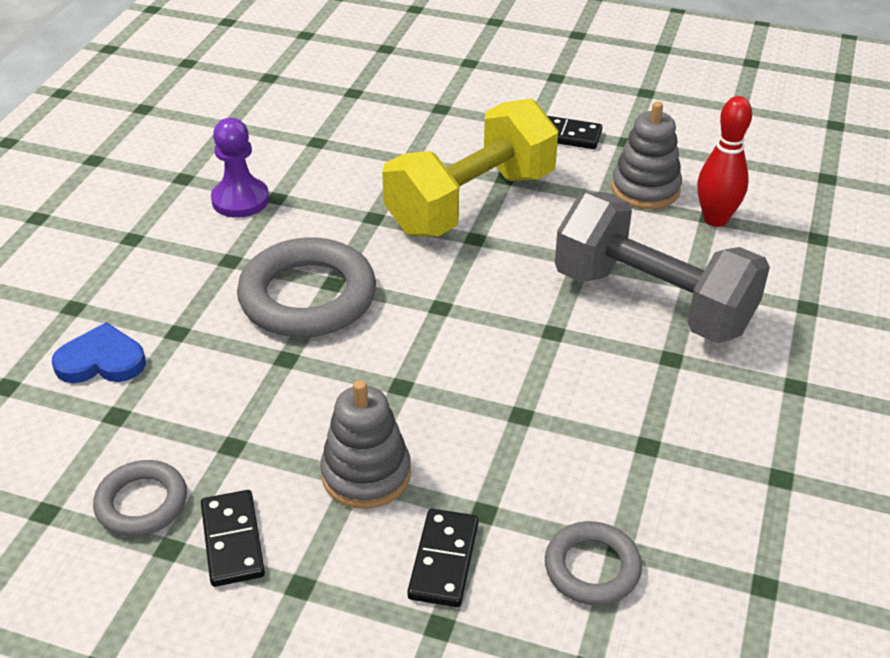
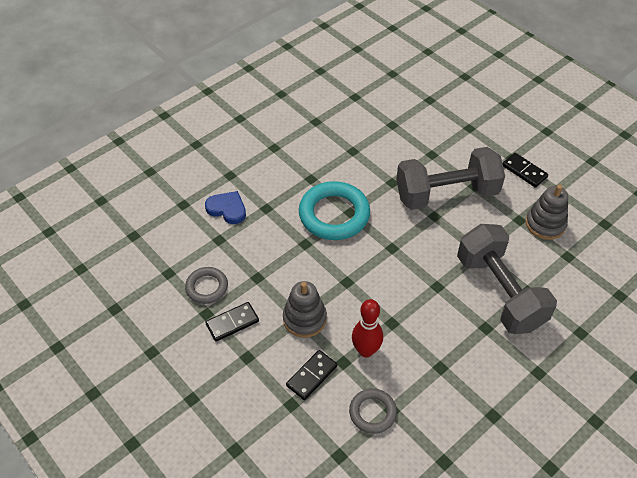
camera: 30 degrees right, 10 degrees up
black domino [201,490,265,587] -> black domino turned 45 degrees clockwise [205,302,259,341]
purple pawn [211,118,269,218] -> none
grey ring [237,237,376,338] -> turquoise ring [299,181,370,240]
yellow dumbbell [382,99,558,237] -> grey dumbbell [396,147,505,210]
red bowling pin [697,96,752,227] -> red bowling pin moved to [352,299,383,357]

